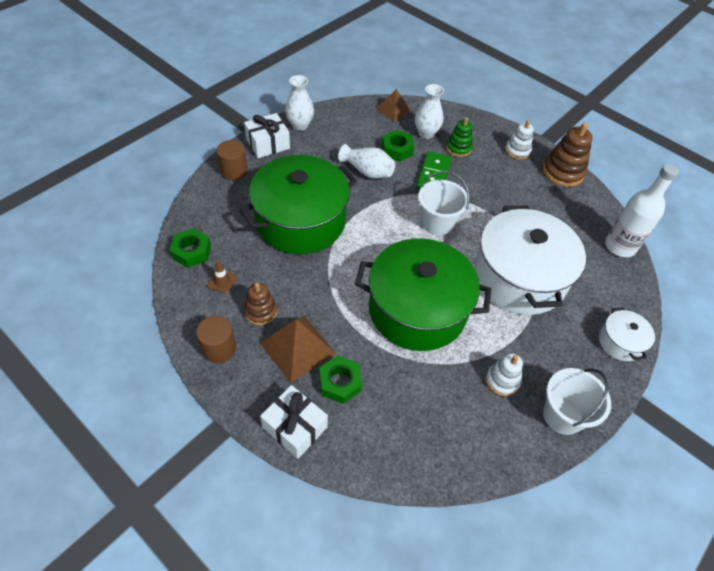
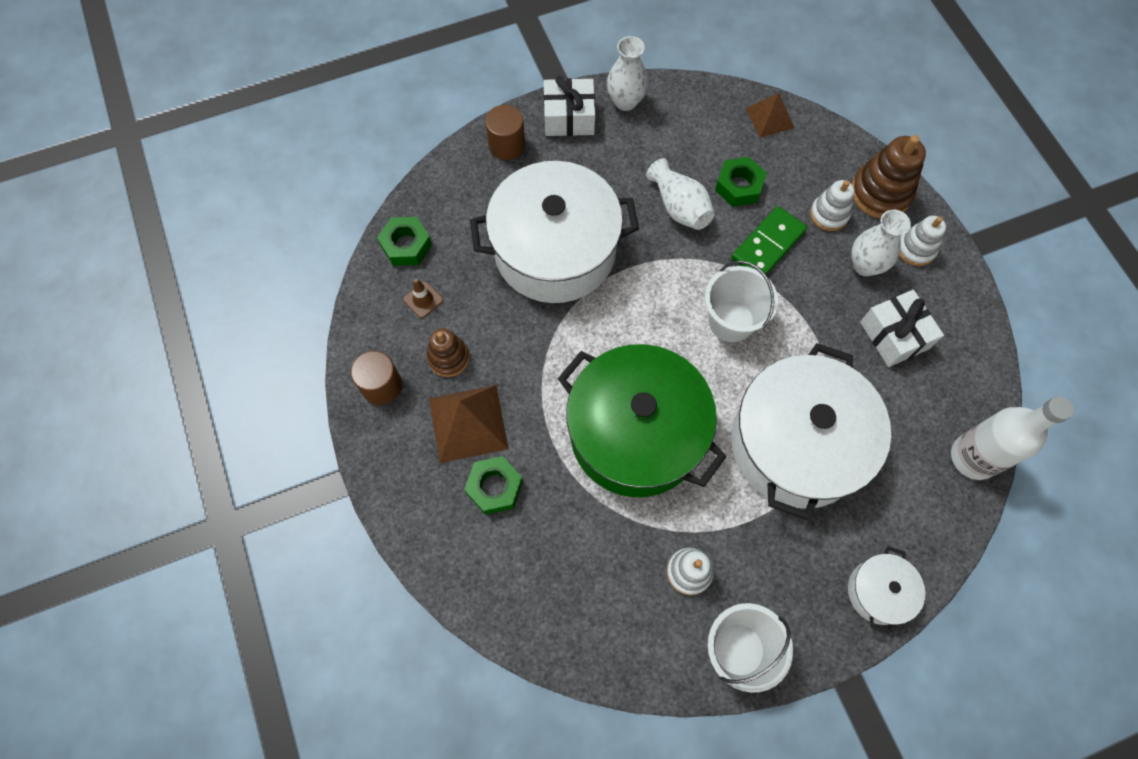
camera: 30 degrees right, 15 degrees up
green pot [239,155,357,254] -> white pot [470,161,639,303]
white gift [260,385,328,459] -> white gift moved to [860,290,944,367]
white vase [415,84,444,139] -> white vase moved to [851,210,911,276]
green stacking toy [446,117,473,157] -> white stacking toy [810,180,854,231]
brown stacking toy [543,122,593,187] -> brown stacking toy moved to [852,135,926,218]

